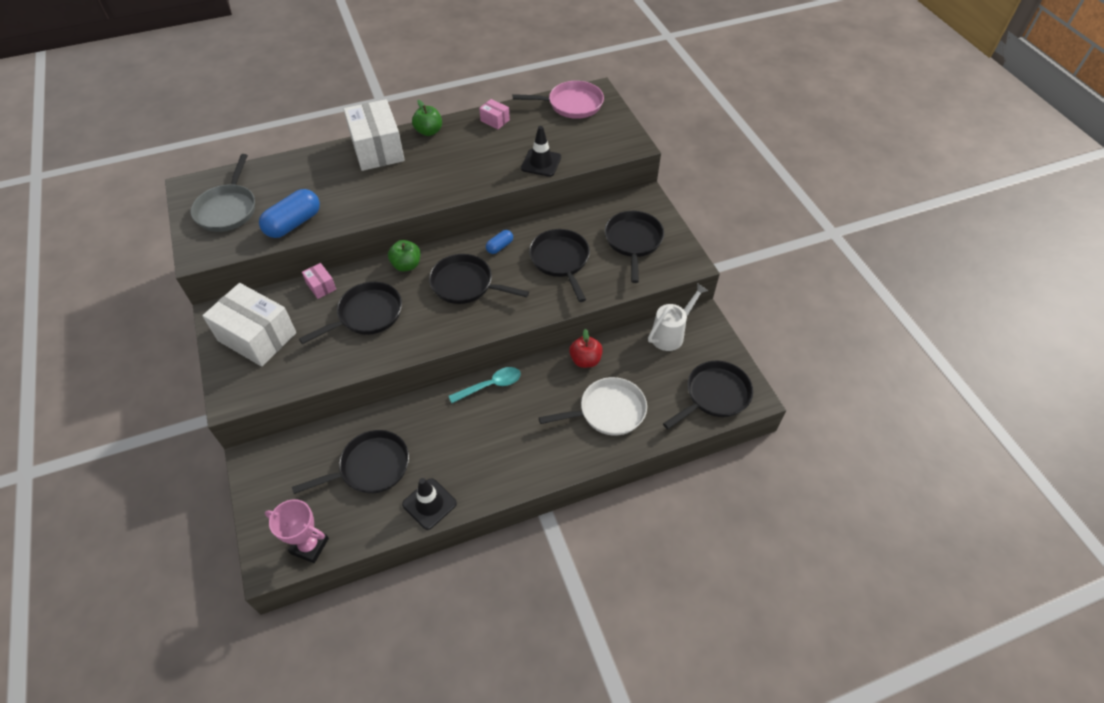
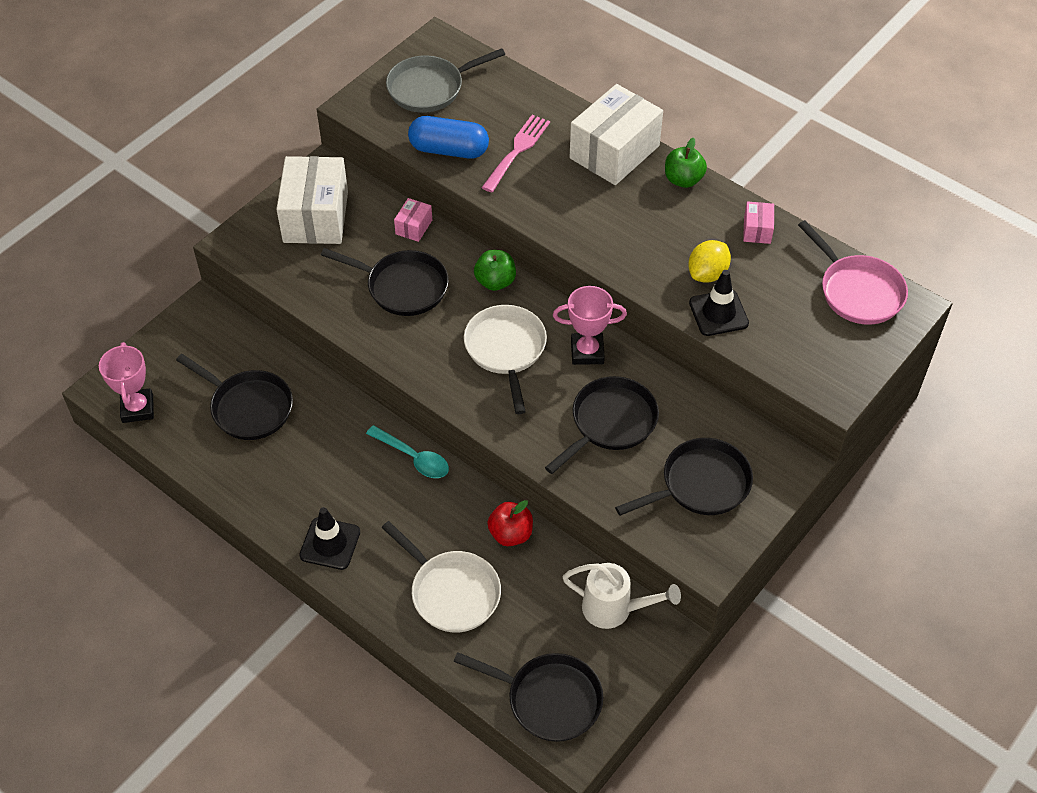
camera: 60 degrees right, 0 degrees up
black traffic cone [402,478,457,530] -> black traffic cone moved to [299,507,360,570]
black pan [429,254,529,304] -> white pan [464,305,547,414]
blue capsule [486,230,513,254] -> pink trophy [553,286,627,365]
none -> pink fork [481,115,550,192]
none -> yellow lemon [688,240,731,283]

